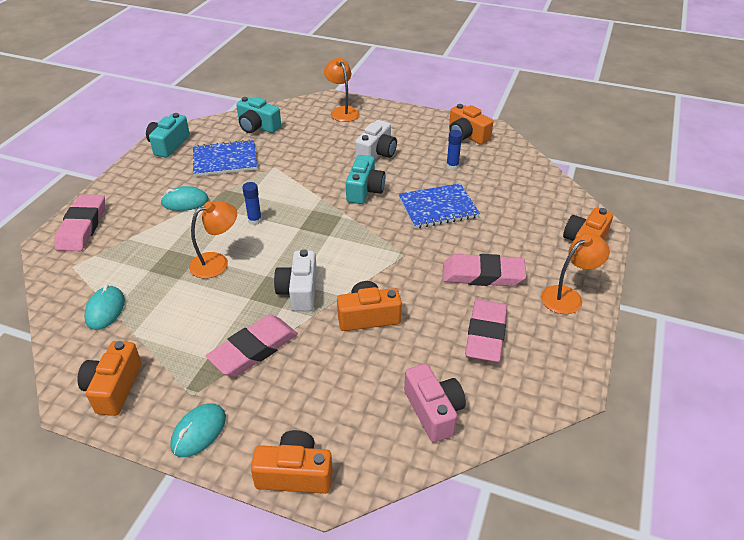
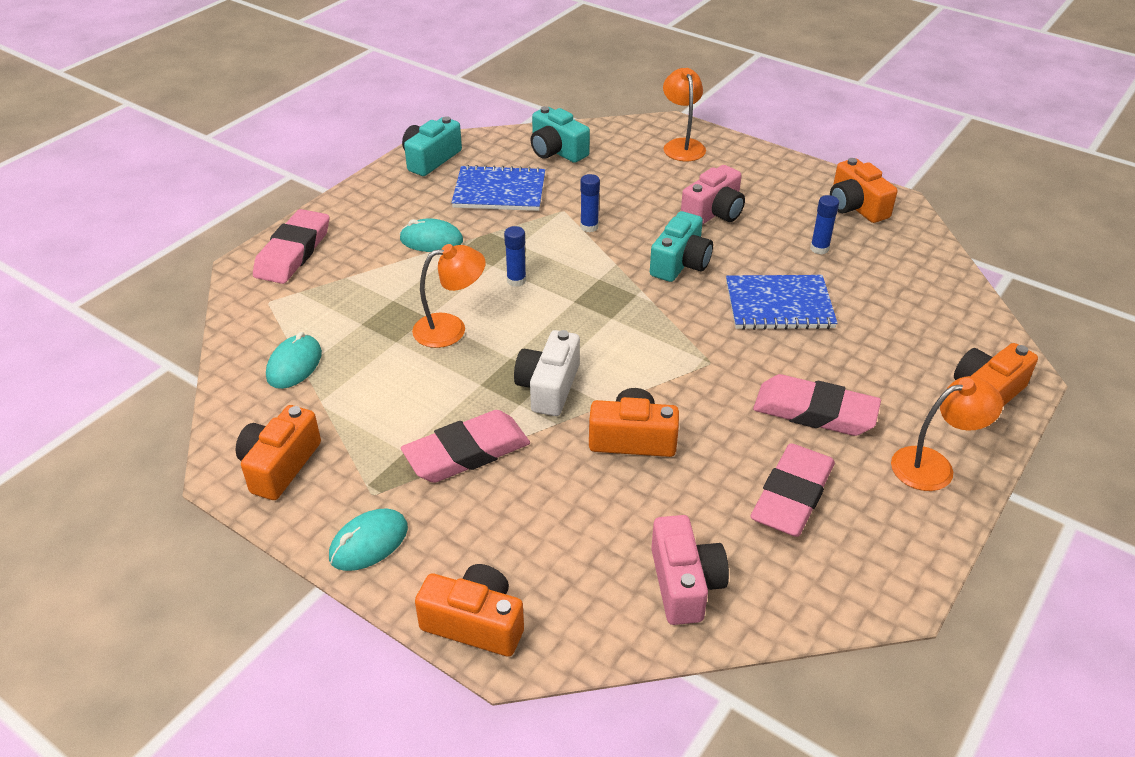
camera: 15 degrees right, 0 degrees up
white camera [355,120,397,159] -> pink camera [681,165,745,225]
none -> blue glue stick [580,174,600,232]

